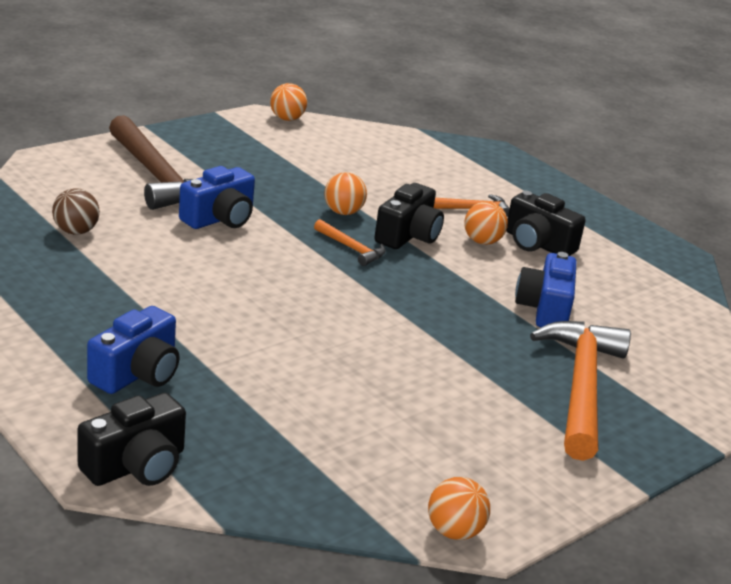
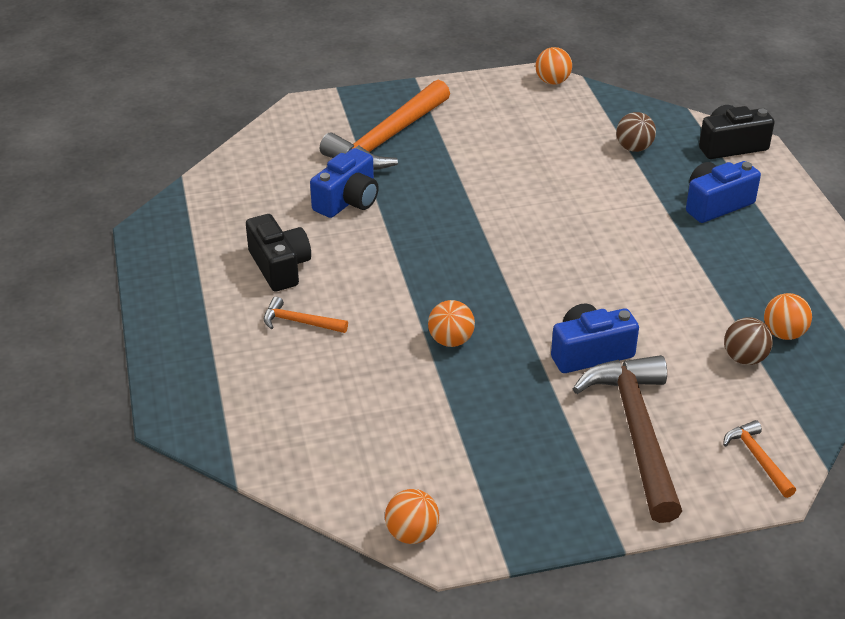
camera: 150 degrees left, 10 degrees up
orange hammer [314,219,386,266] -> orange hammer moved to [723,420,796,498]
black camera [374,183,444,249] -> none
orange ball [464,201,508,245] -> orange ball moved to [764,293,812,340]
none -> brown ball [616,112,656,152]

